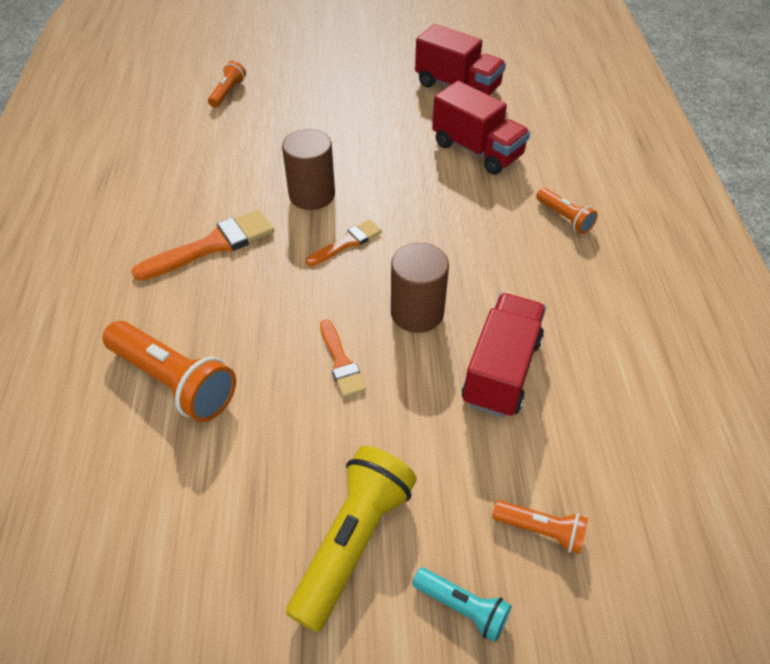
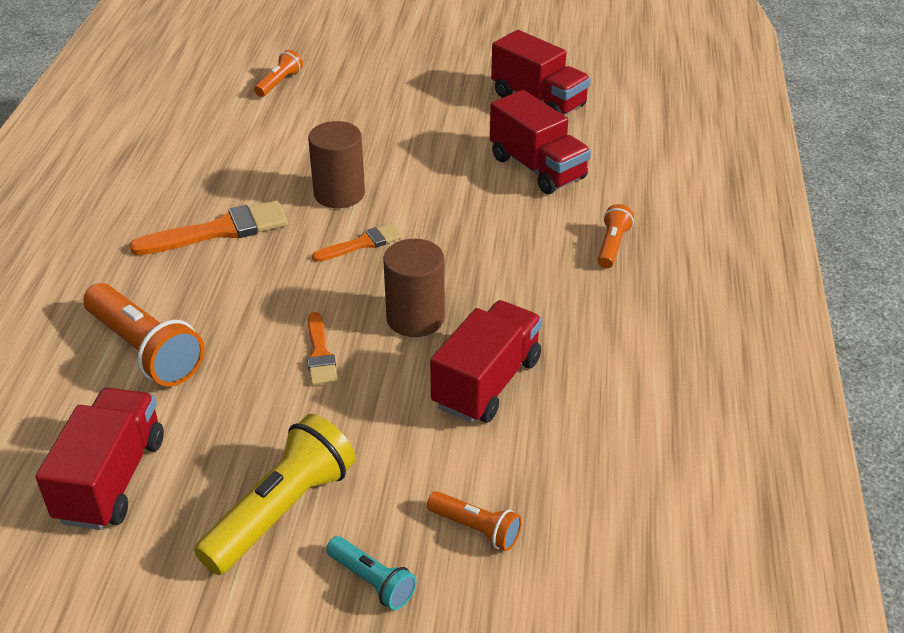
camera: 10 degrees right, 10 degrees down
orange flashlight [536,188,598,234] -> orange flashlight turned 135 degrees counterclockwise [598,204,634,268]
none -> red truck [35,388,164,530]

